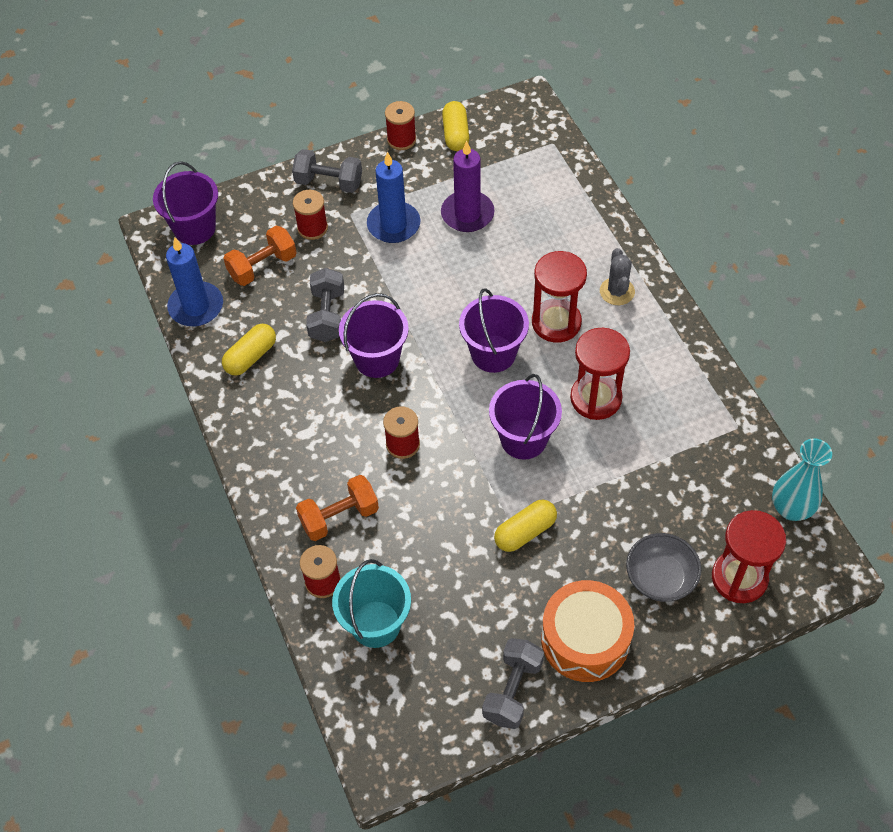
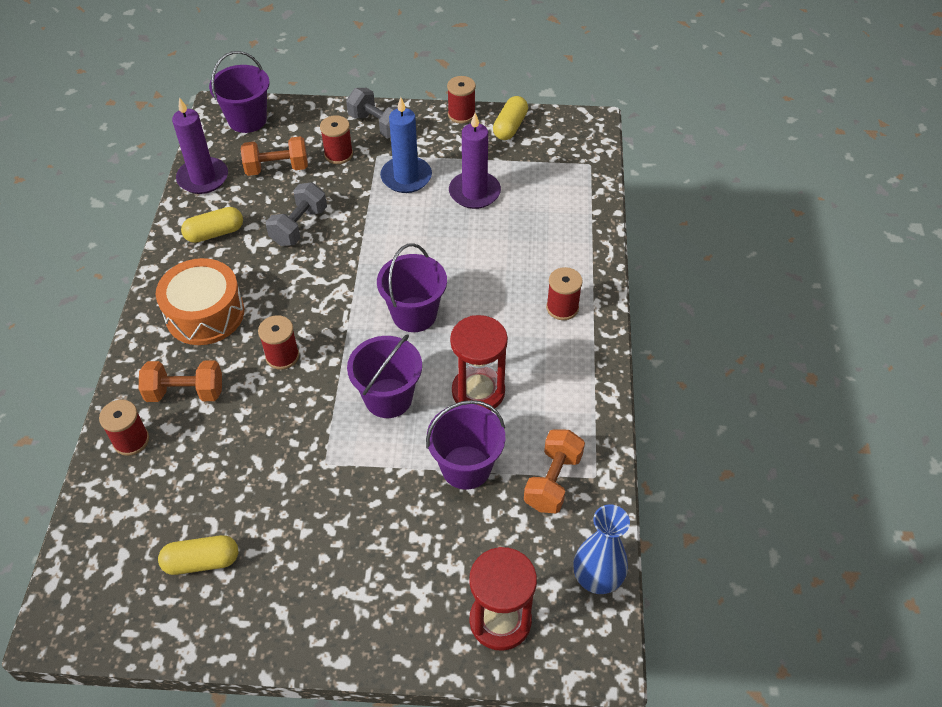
camera: 25 degrees right, 5 degrees down
blue candle [166,237,223,326] -> purple candle [172,97,228,194]
turquoise bucket [332,559,411,648] -> none
purple bucket [339,293,409,378] -> purple bucket moved to [426,400,505,489]
grey dumbbell [482,638,544,729] -> none
yellow capsule [494,500,557,552] -> yellow capsule moved to [158,535,238,575]
red hourglass [532,251,587,343] -> none
orange drum [541,580,634,682] -> orange drum moved to [156,258,244,345]
grey cactus [600,248,635,305] -> red spool [546,267,583,320]
grey bowl [626,533,701,602] -> none
turquoise vase [772,438,832,521] -> blue vase [573,504,630,594]
none -> orange dumbbell [524,429,585,513]

